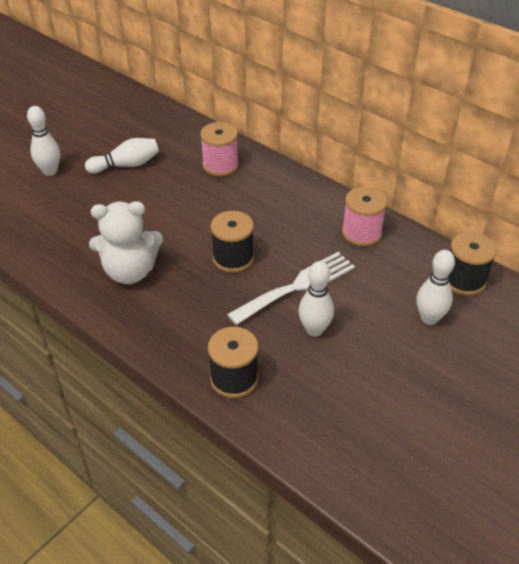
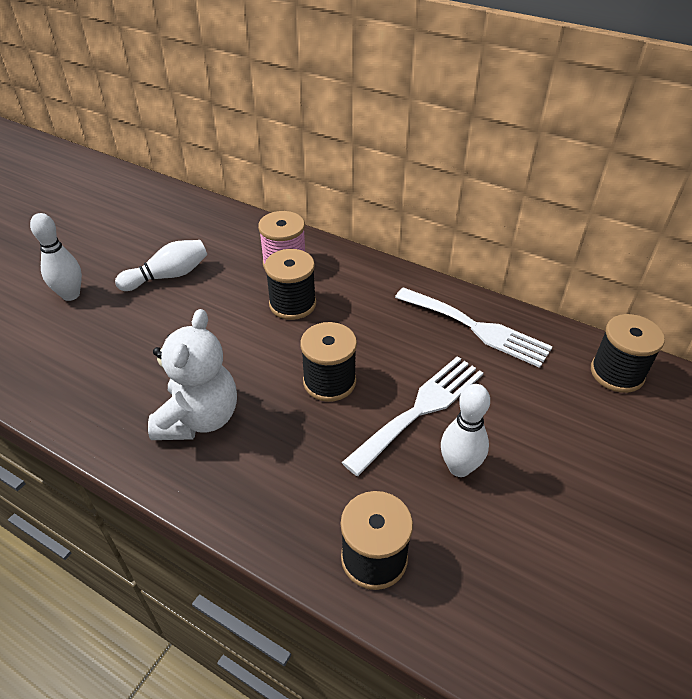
camera: 10 degrees left, 0 degrees up
white teddy bear [89,201,163,284] -> white teddy bear turned 60 degrees counterclockwise [148,309,237,440]
pink spool [342,187,387,246] -> white fork [395,287,553,368]
white bowling pin [417,250,455,325] -> none
none -> black spool [265,249,316,320]

